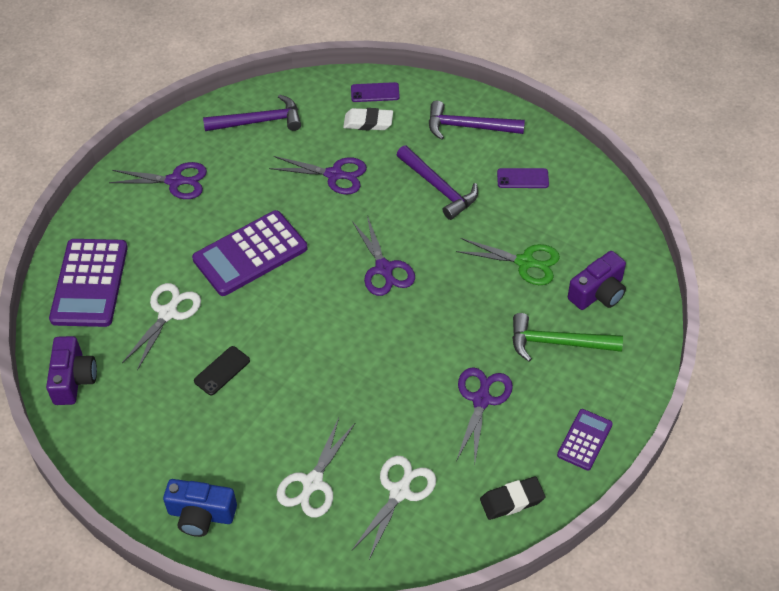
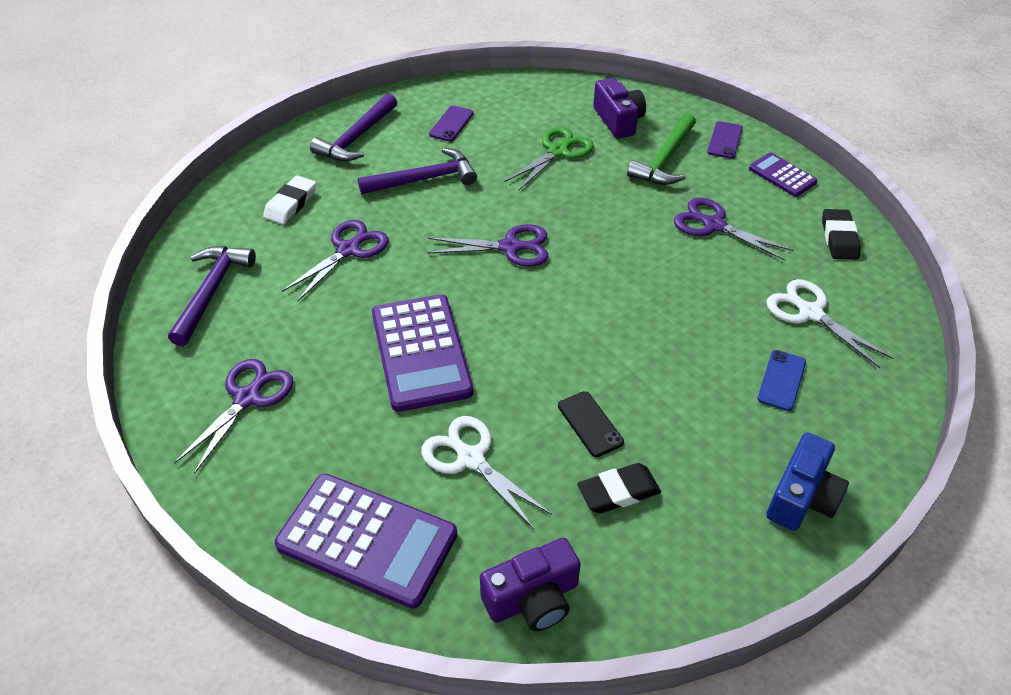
camera: 70 degrees left, 5 degrees down
purple camera [46,336,97,405] -> purple camera turned 135 degrees clockwise [480,538,581,631]
white scissors [276,418,355,517] -> blue phone [757,350,806,411]
purple phone [351,82,400,102] -> purple phone moved to [707,121,743,159]
none -> black eraser [577,463,661,514]

